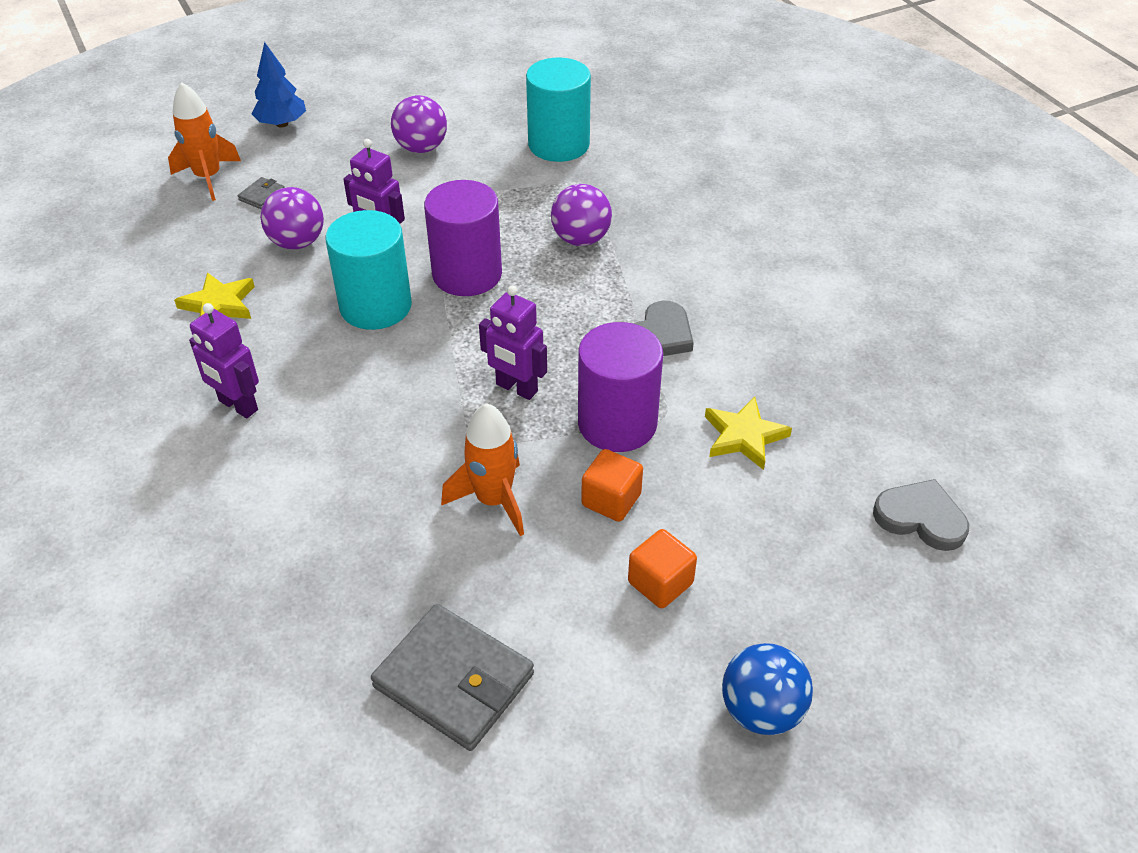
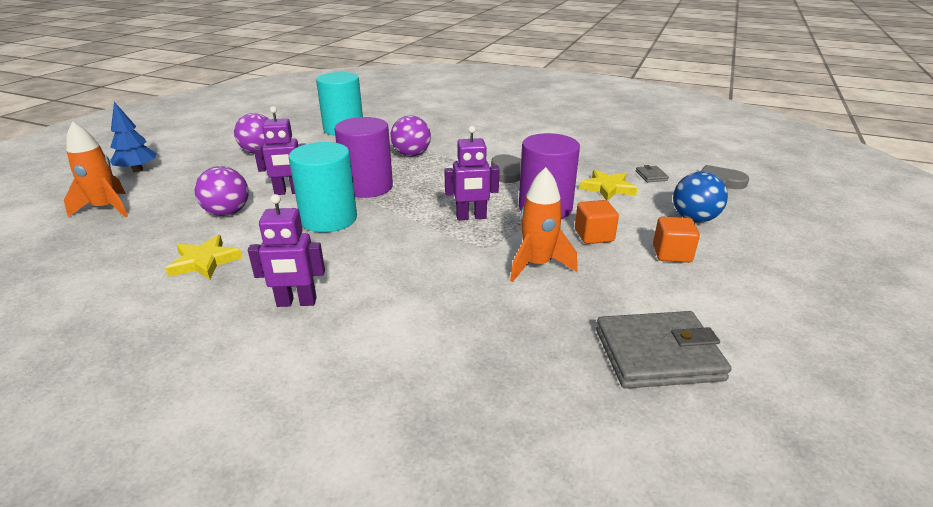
camera: 40 degrees left, 15 degrees down
grey wallet [238,177,285,209] -> grey wallet moved to [636,165,669,182]
blue ball [722,643,813,735] -> blue ball moved to [673,172,728,222]

